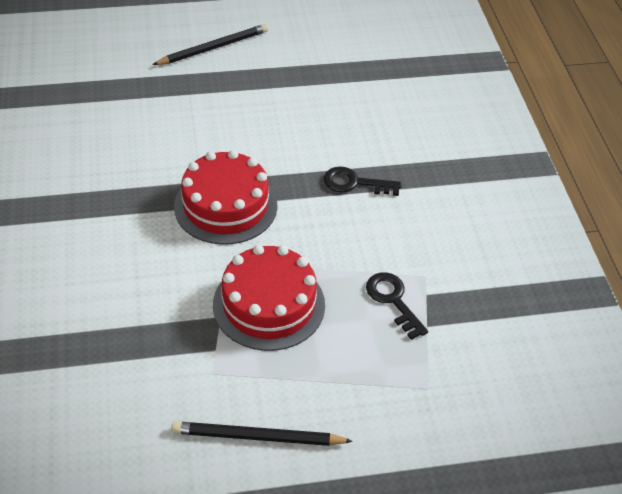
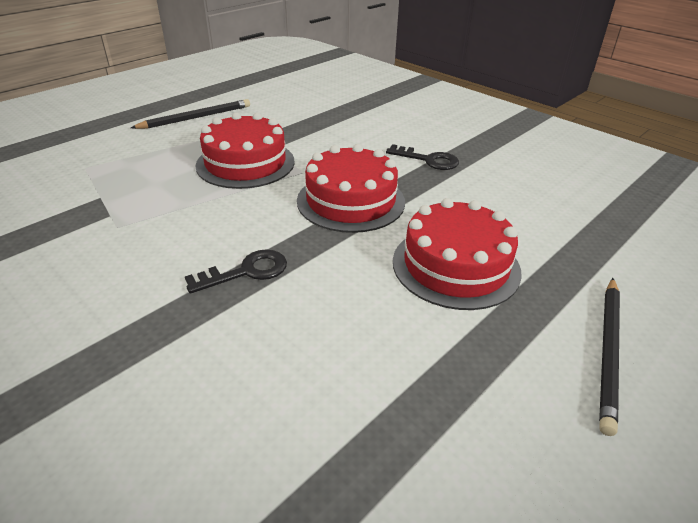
camera: 145 degrees right, 10 degrees down
black key [366,272,428,340] -> black key moved to [386,144,459,170]
none -> red cake [393,198,522,310]

